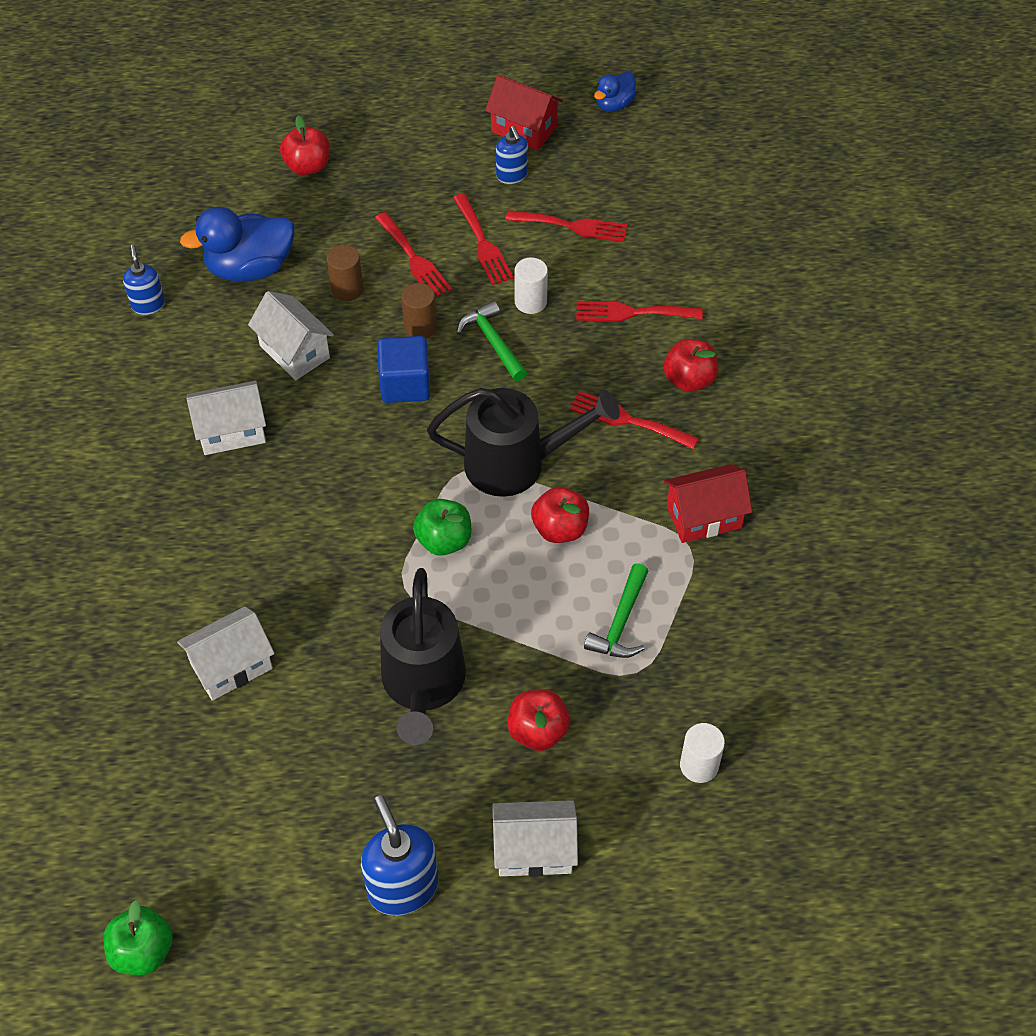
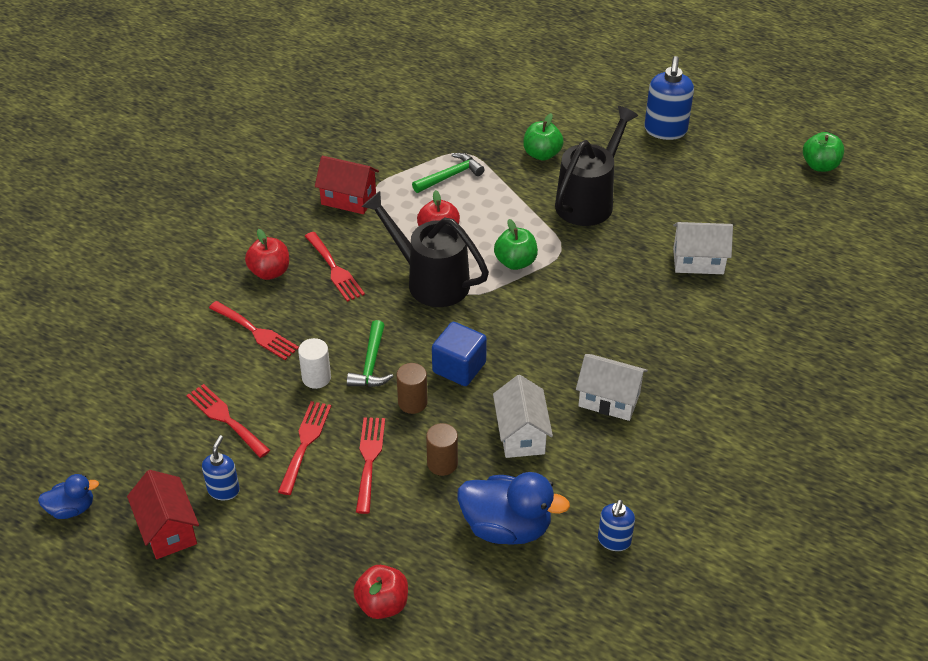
camera: 145 degrees left, 10 degrees down
white house [492,800,578,877] -> none
red apple [507,689,570,751] -> green apple [523,113,564,161]
white cylinder [680,723,725,783] -> none

